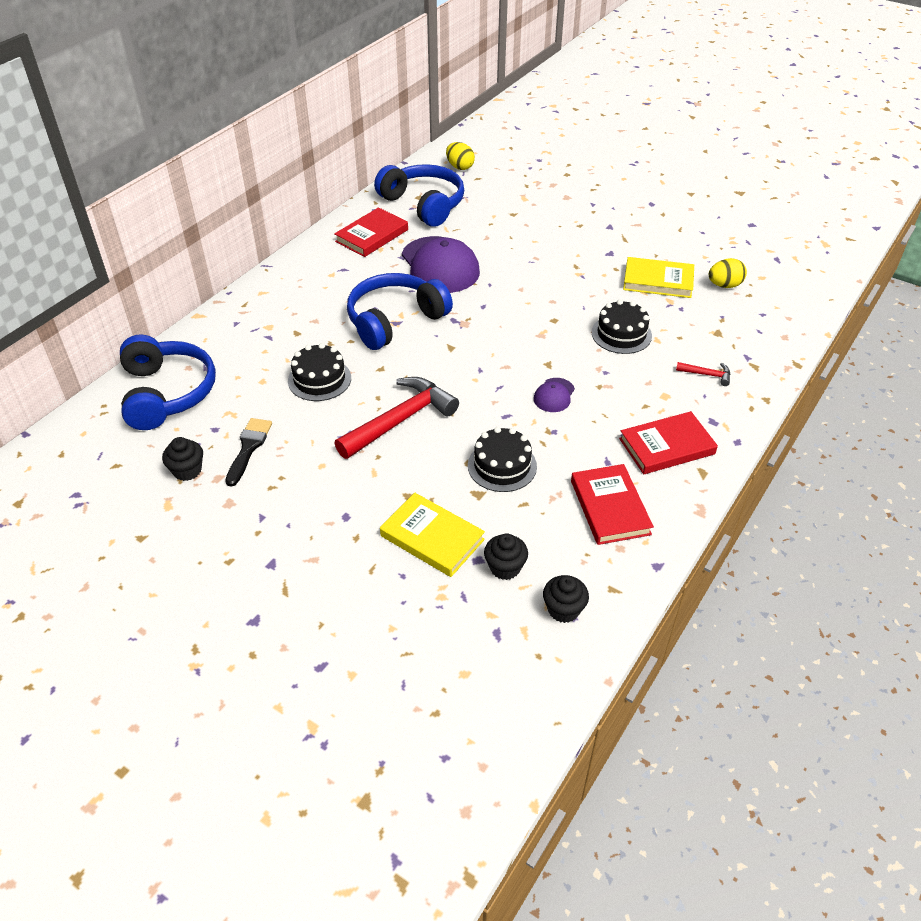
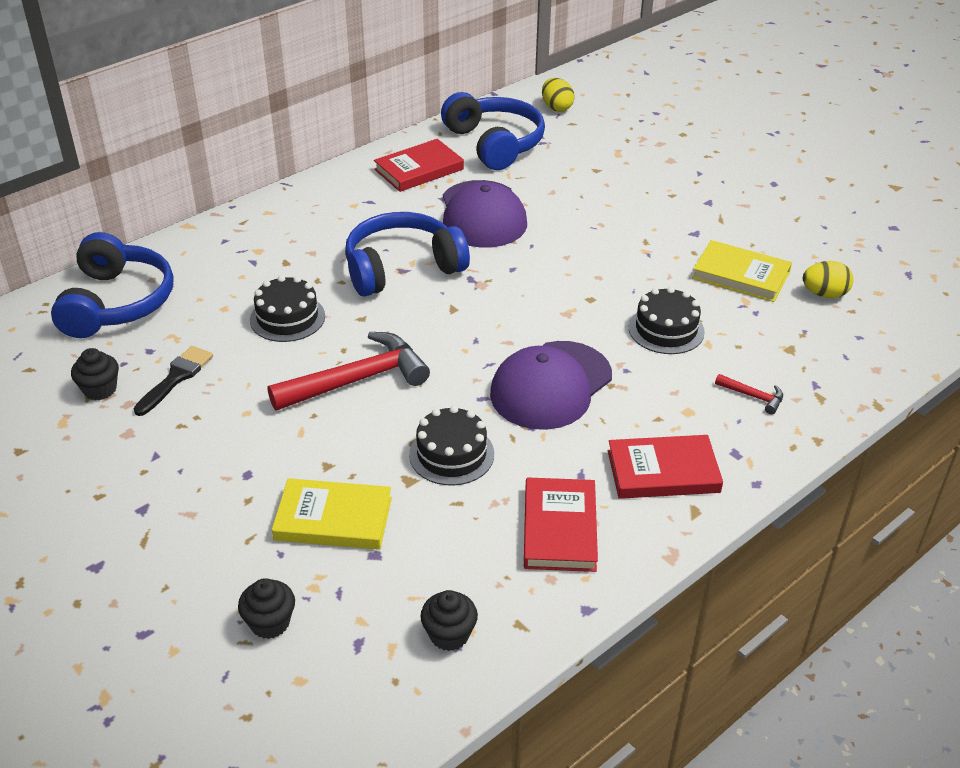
camera: 15 degrees right, 5 degrees down
yellow book [380,493,485,577] -> yellow book turned 45 degrees counterclockwise [272,478,392,550]
black cupcake [484,533,528,580] -> black cupcake moved to [238,578,295,639]
purple cap [534,378,575,412] -> purple cap [490,341,612,430], size x2.19

